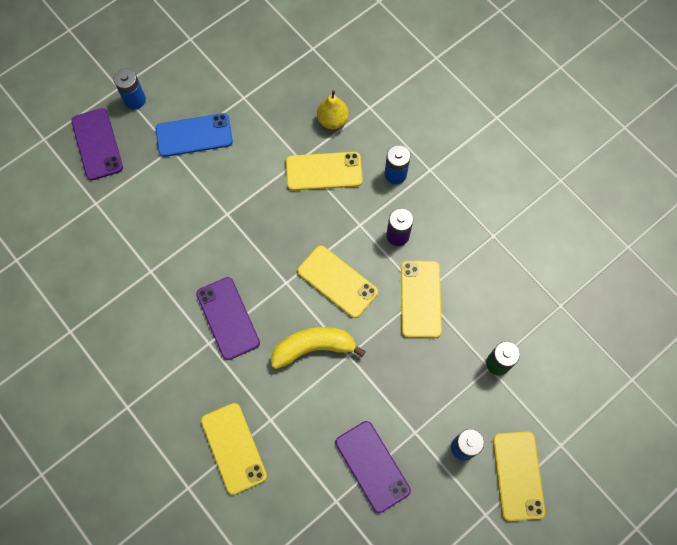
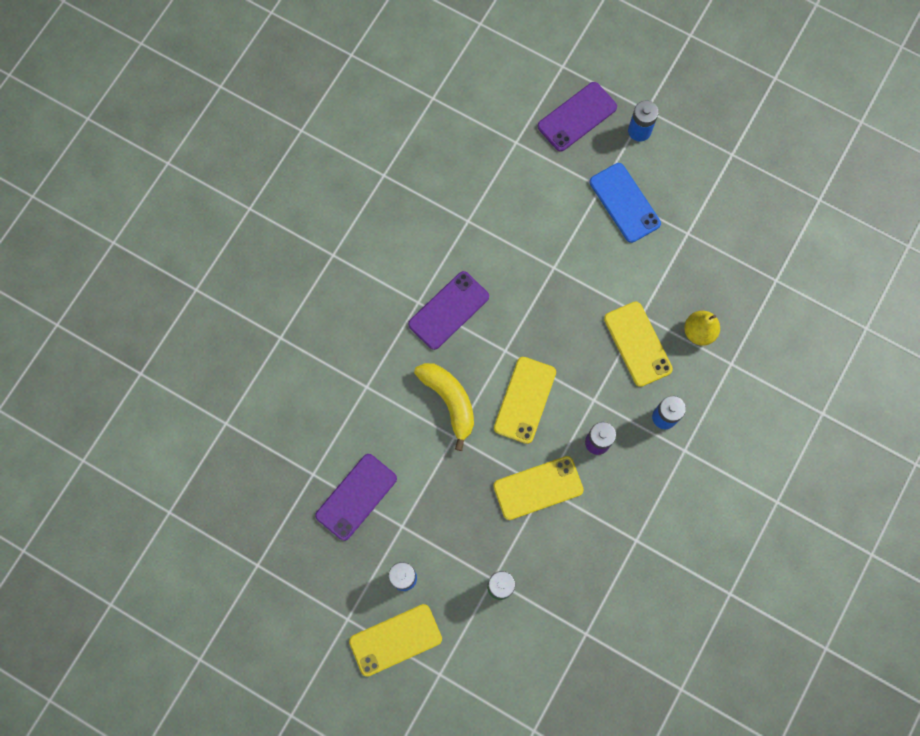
camera: 70 degrees right, 5 degrees up
yellow phone [201,403,267,495] -> none

